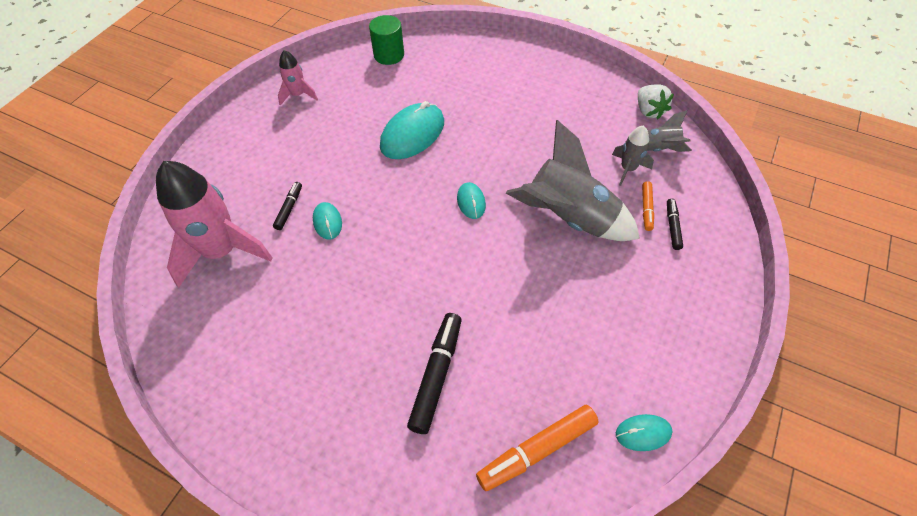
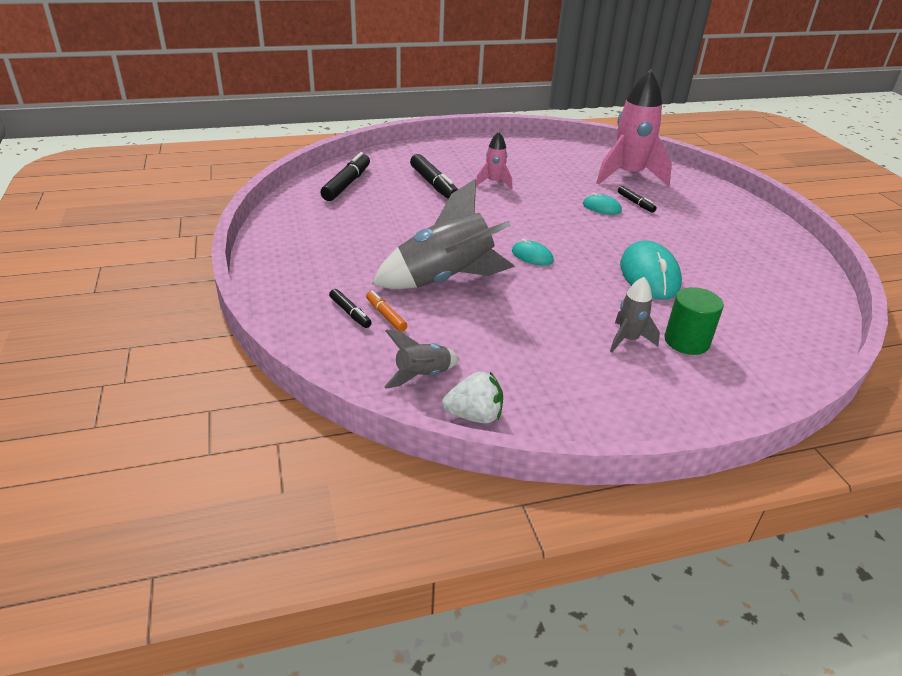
camera: 135 degrees right, 20 degrees down
pink rocket [278,50,318,106] -> pink rocket moved to [476,132,512,189]
green cylinder [369,15,404,65] -> green cylinder moved to [664,287,724,355]
orange marker [476,405,599,491] -> black marker [320,152,370,201]
grey rocket [612,125,654,186] -> grey rocket moved to [610,277,660,352]
turquoise mouse [616,414,672,451] -> none
white strawberry [638,84,674,120] -> white strawberry turned 150 degrees clockwise [442,371,503,423]

